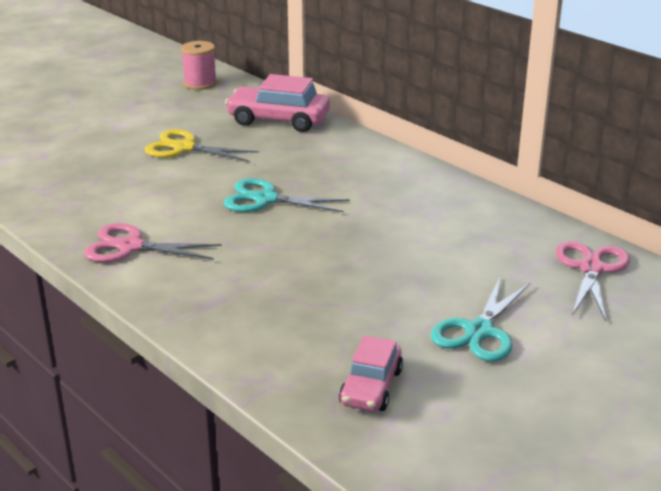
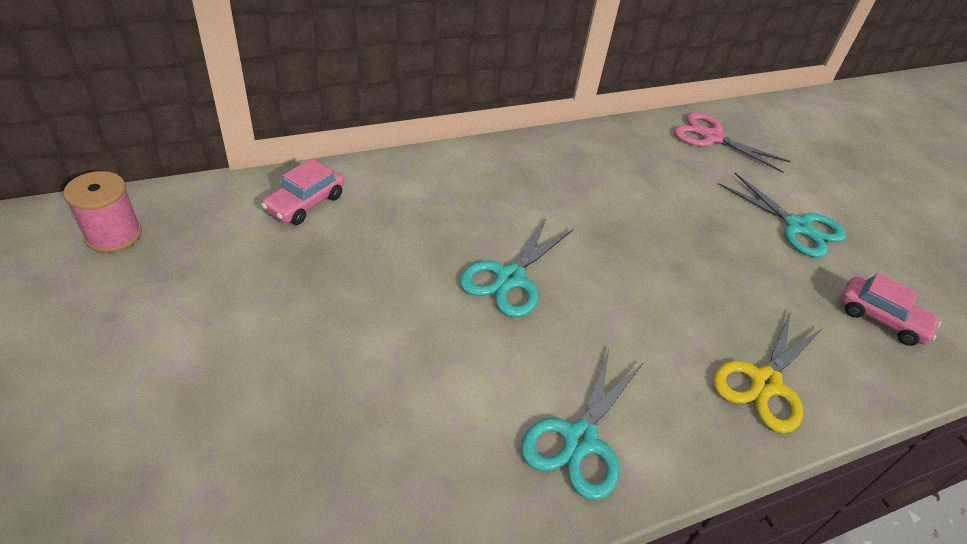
camera: 75 degrees left, 15 degrees up
pink scissors [84,223,222,263] -> turquoise scissors [521,349,644,500]
yellow scissors [145,129,259,162] -> yellow scissors moved to [713,312,823,433]
pink car [225,74,330,132] -> pink car [261,158,344,225], size x0.63

